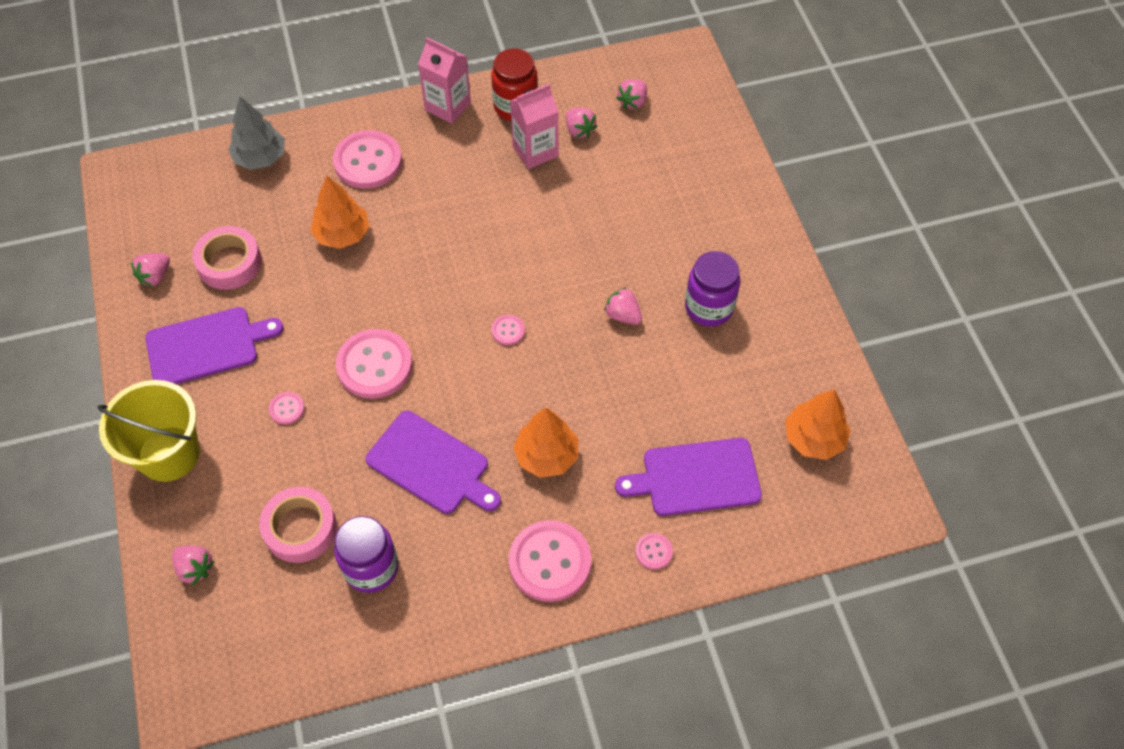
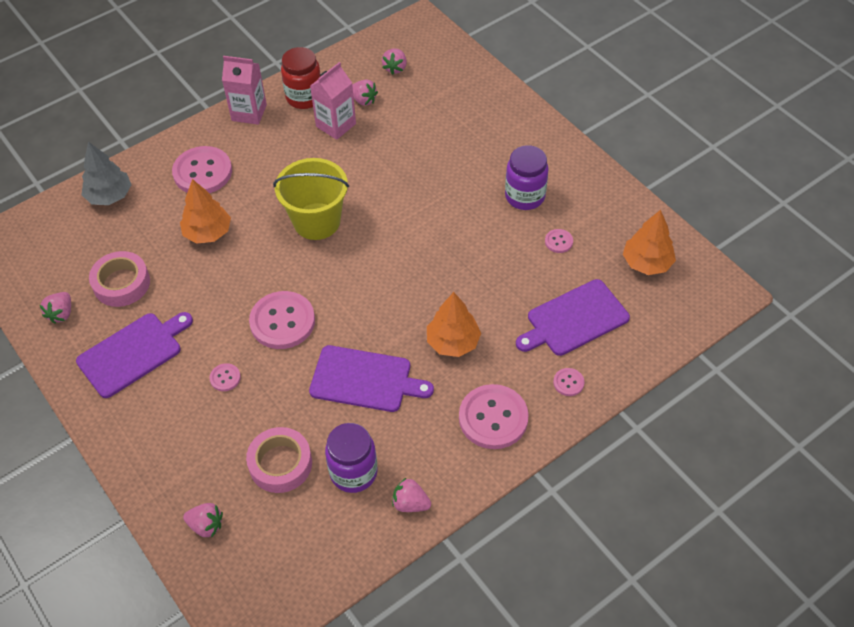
camera: 20 degrees left, 5 degrees down
yellow bucket [97,380,200,482] -> yellow bucket moved to [273,158,349,240]
pink button [491,315,525,345] -> pink button moved to [545,229,573,253]
pink strawberry [604,287,642,325] -> pink strawberry moved to [392,477,431,512]

